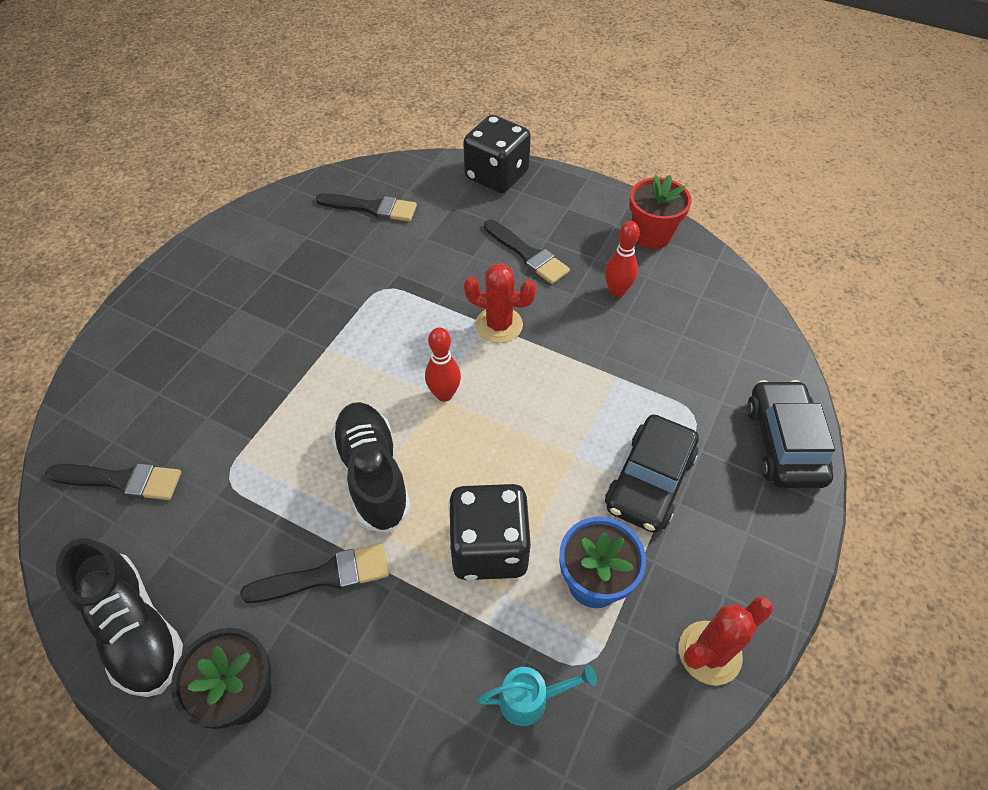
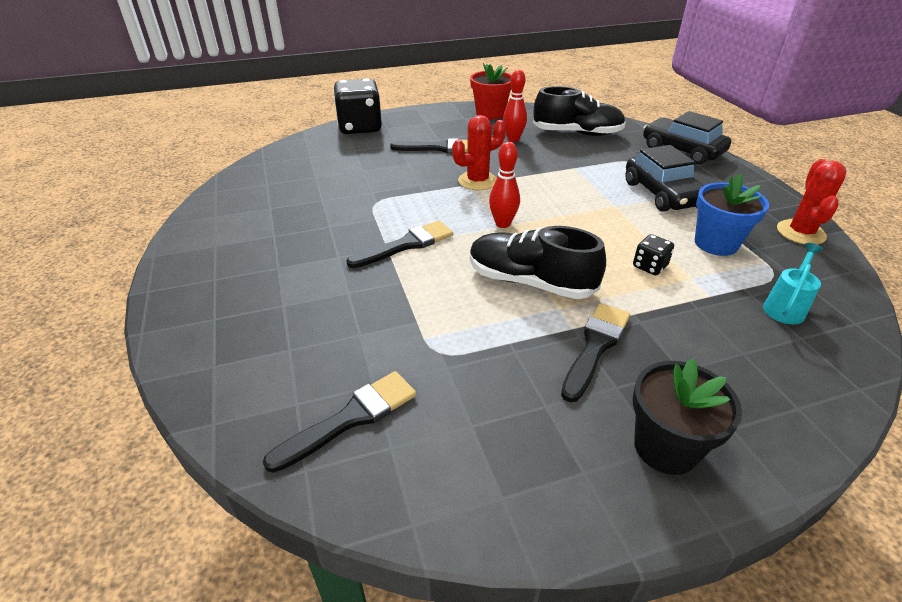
camera: 45 degrees left, 15 degrees down
black shoe [56,538,183,697] -> black shoe moved to [533,86,626,136]
black brush [316,193,417,222] -> black brush moved to [346,221,453,268]
black dice [448,484,531,580] -> black dice [633,234,674,275], size x0.46

